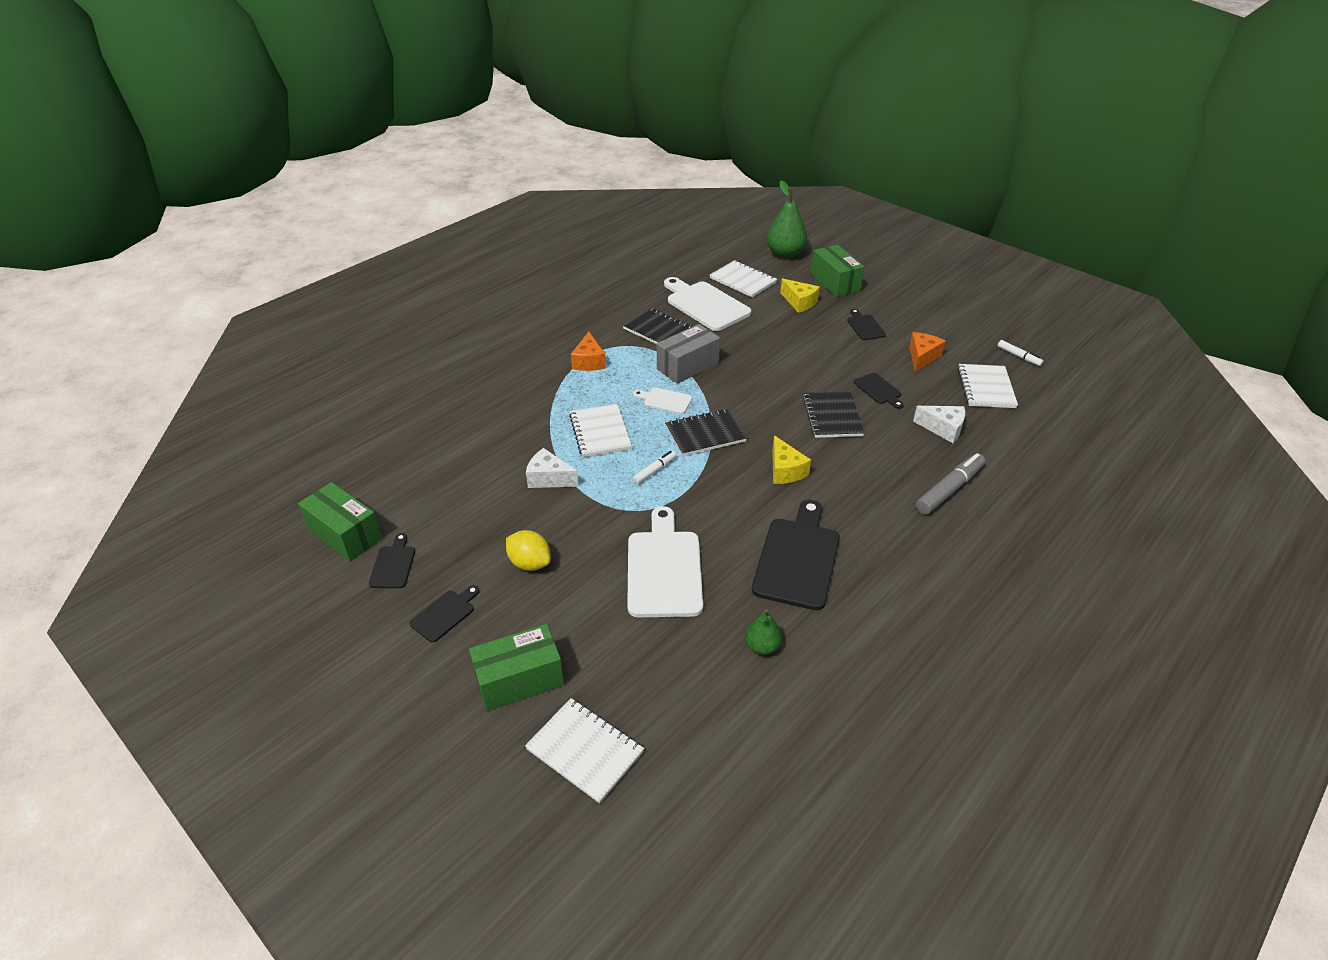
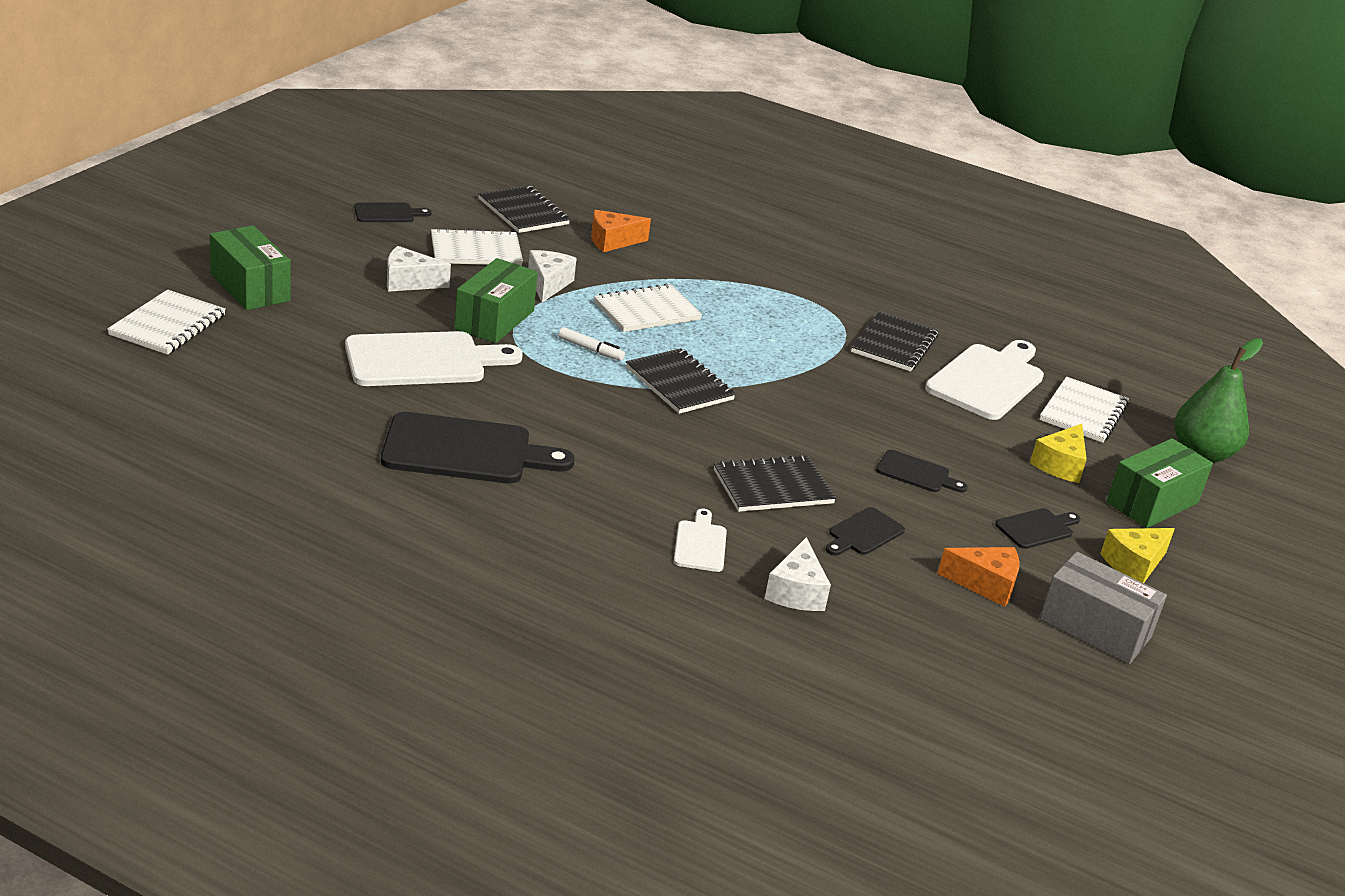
camera: 70 degrees right, 10 degrees down
green box [298,482,382,561] -> green box moved to [454,258,538,343]
black cutting board [410,585,480,642] -> black cutting board moved to [876,450,967,492]
yellow lemon [506,530,551,571] -> white cheese [387,246,451,292]
orange cheese [571,332,606,371] -> orange cheese moved to [591,210,651,252]
white cutting board [633,388,692,414] -> white cutting board moved to [674,509,727,572]
grey box [657,324,720,384] -> grey box moved to [1040,552,1167,664]
green pear [745,609,782,655] -> none
yellow cheese [772,435,811,484] -> yellow cheese moved to [1100,528,1175,583]
grey marker [916,453,985,514] -> none
white notebook [958,364,1018,408] -> white notebook moved to [431,228,523,266]
white marker [998,340,1043,366] -> none
none -> black notebook [478,185,570,233]

